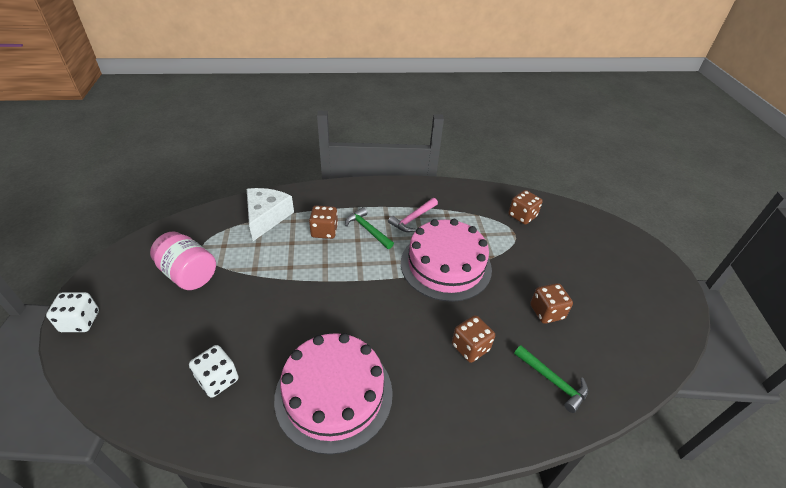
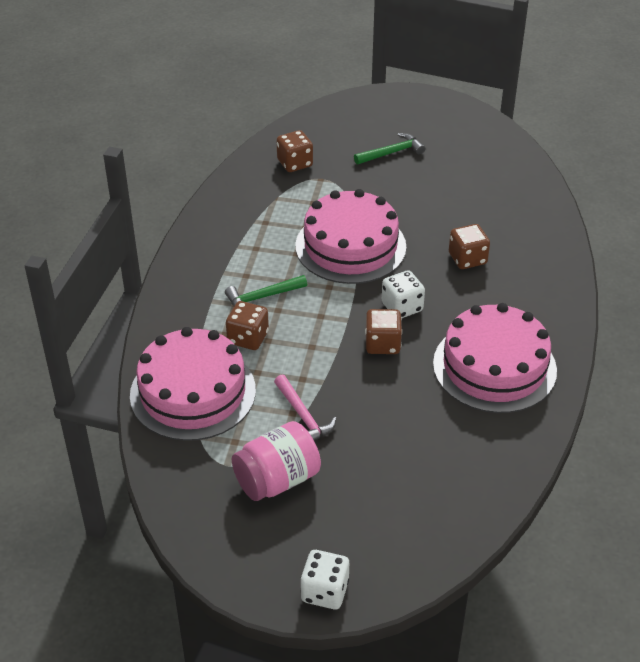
camera: 70 degrees left, 0 degrees up
white dice [189,345,239,398] -> white dice moved to [382,270,425,318]
white cheese [247,188,294,241] -> pink cake [130,327,256,441]
pink hammer [388,198,438,232] -> pink hammer moved to [274,375,337,441]
green hammer [514,345,588,413] -> green hammer moved to [354,133,425,164]
brown dice [530,283,573,324] -> brown dice moved to [365,309,402,354]

